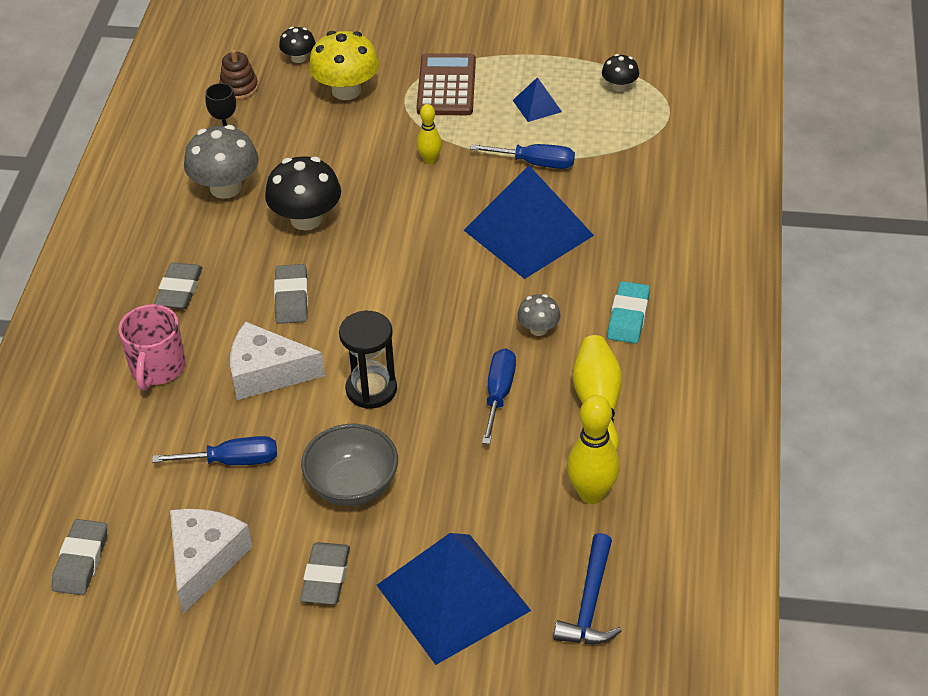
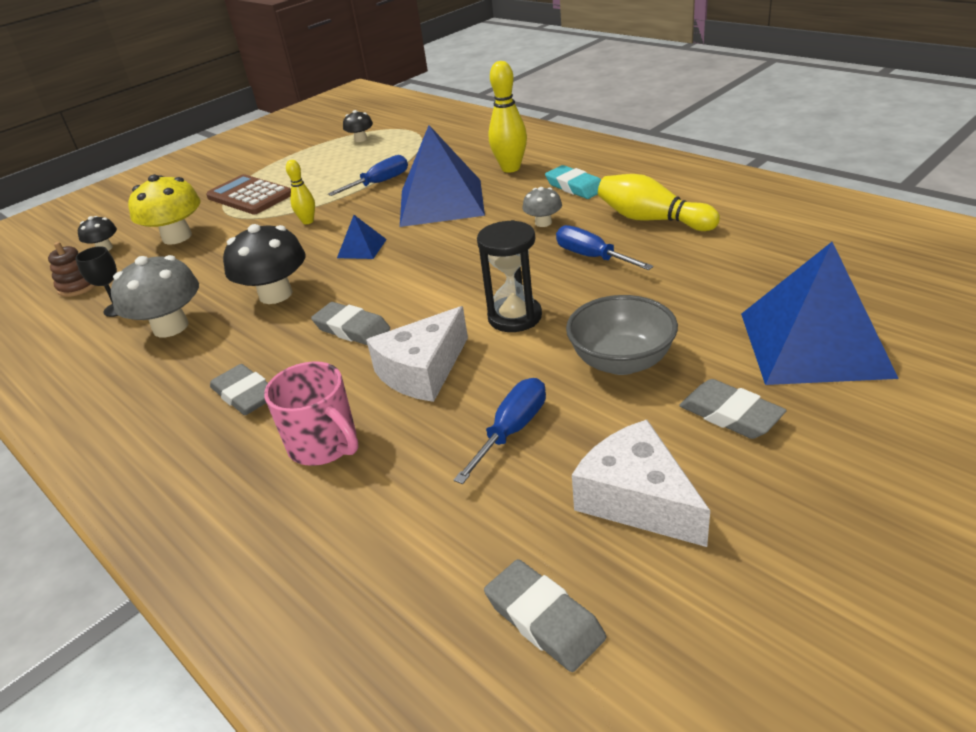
camera: 50 degrees left, 10 degrees down
blue pyramid [513,77,562,122] -> blue pyramid moved to [337,215,387,259]
blue hammer [553,533,622,644] -> none
yellow bowling pin [567,395,620,504] -> yellow bowling pin moved to [489,61,527,173]

